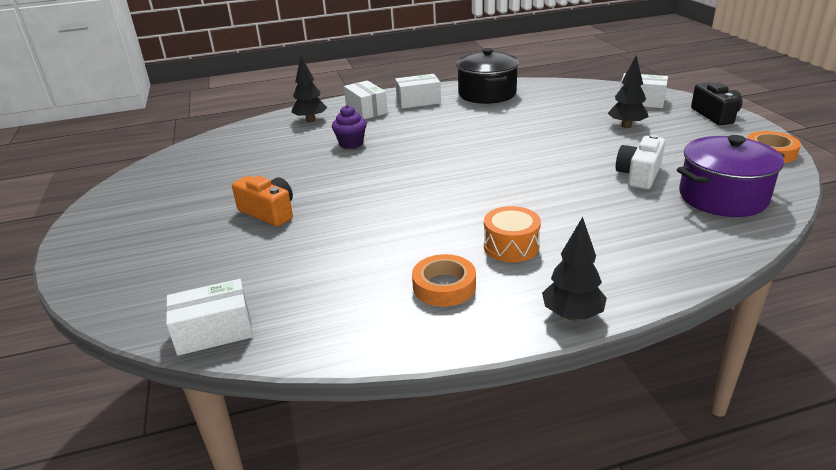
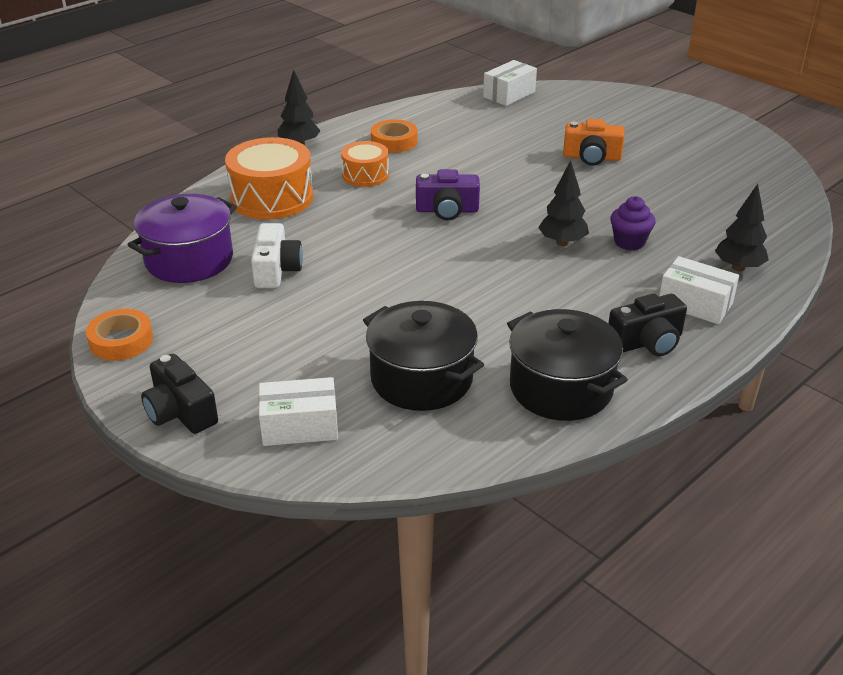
camera: 150 degrees right, 5 degrees up
white box [395,74,441,109] -> black camera [608,294,687,357]
black tree [608,56,649,128] -> black tree moved to [538,160,589,246]
none -> orange drum [225,137,313,220]
none -> black pot [363,301,484,411]
none -> purple camera [416,169,480,220]

